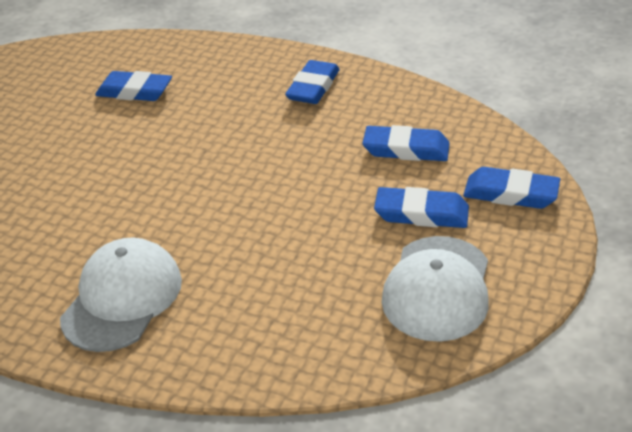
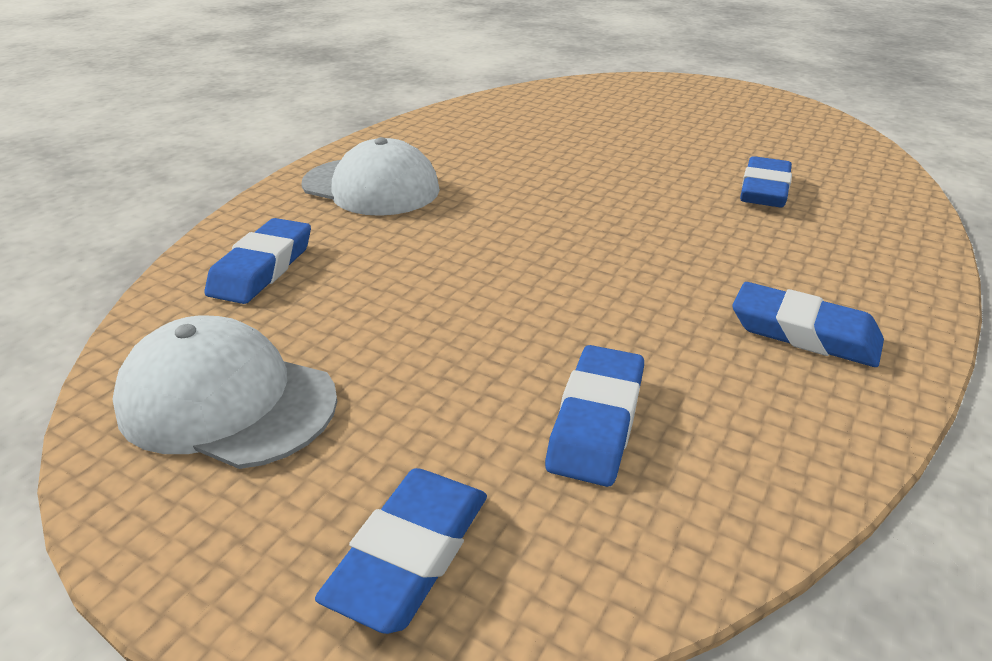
camera: 95 degrees right, 5 degrees down
blue eraser [374,187,469,228] -> blue eraser moved to [205,218,311,304]

